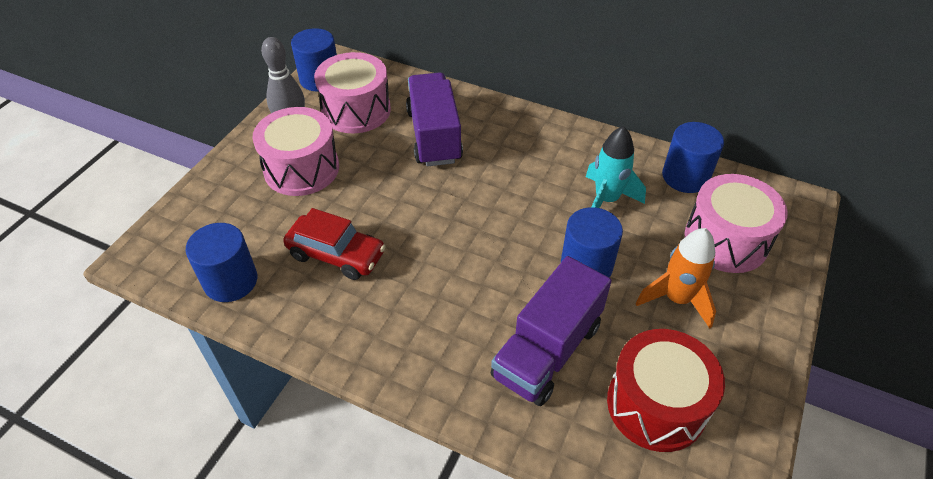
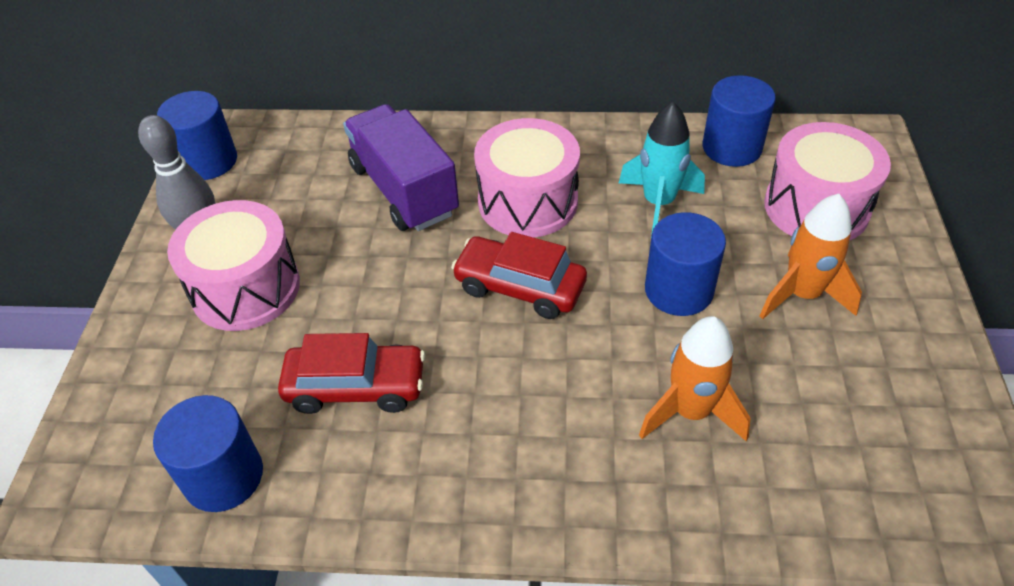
camera: 20 degrees left, 0 degrees up
pink drum [314,52,391,133] -> pink drum moved to [474,118,580,238]
purple truck [491,256,612,406] -> orange rocket [639,316,751,442]
red drum [607,329,725,452] -> none
none -> red car [451,232,587,319]

